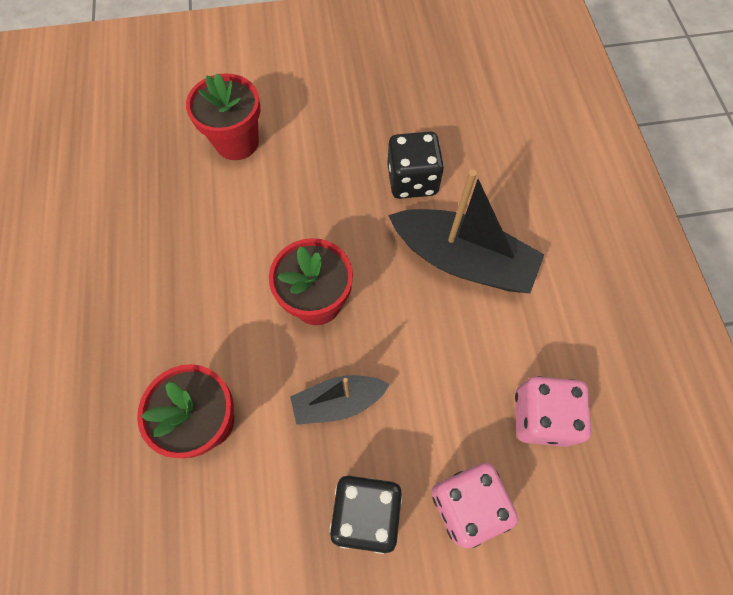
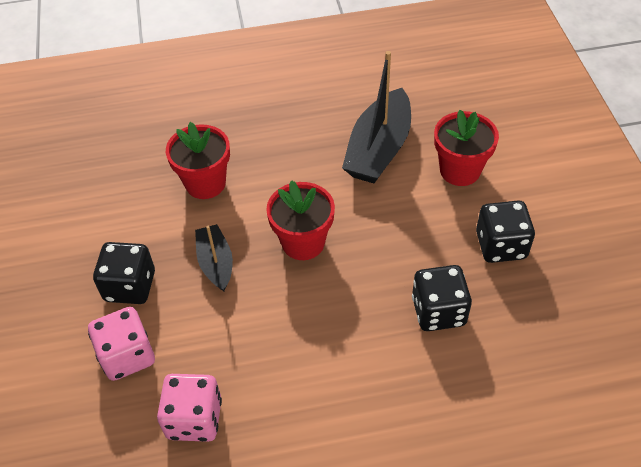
camera: 90 degrees right, 15 degrees down
black boat [388,170,544,293] -> black boat moved to [342,51,411,183]
none -> black dice [476,200,535,263]

